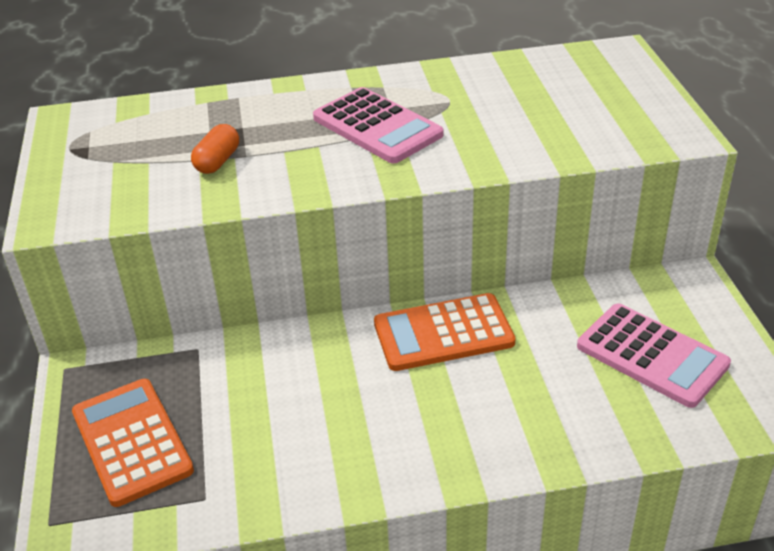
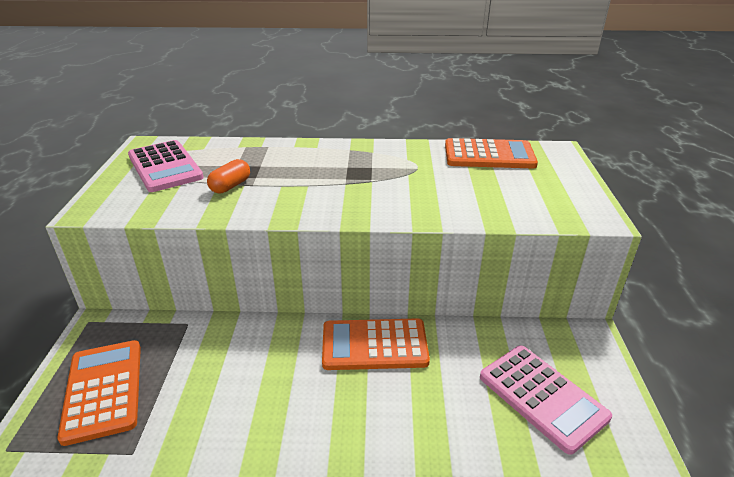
camera: 10 degrees right, 5 degrees down
pink calculator [313,87,443,163] -> pink calculator moved to [128,140,204,192]
none -> orange calculator [445,138,538,169]

